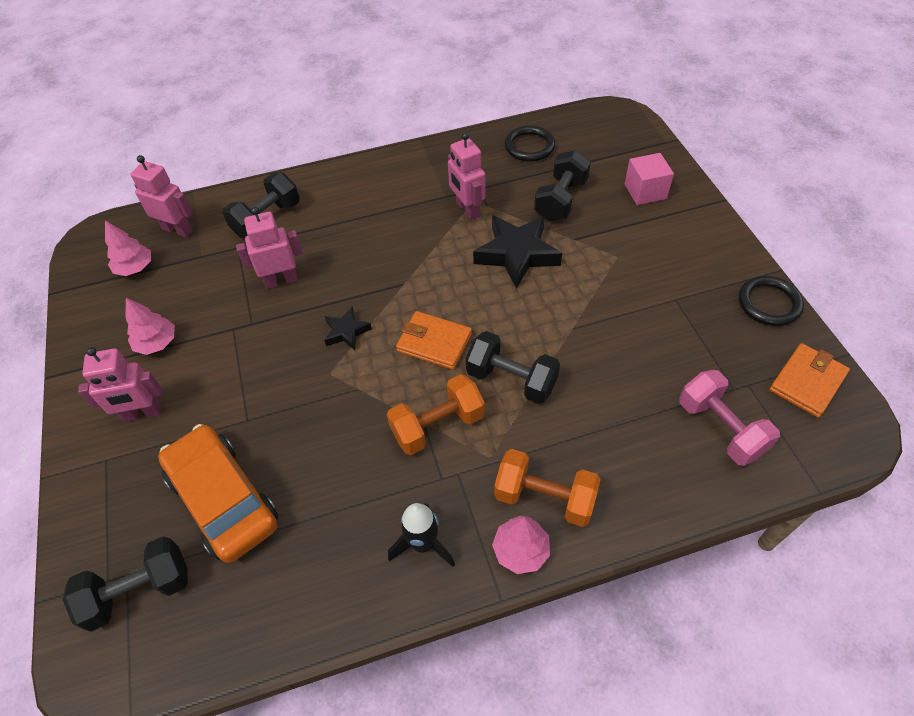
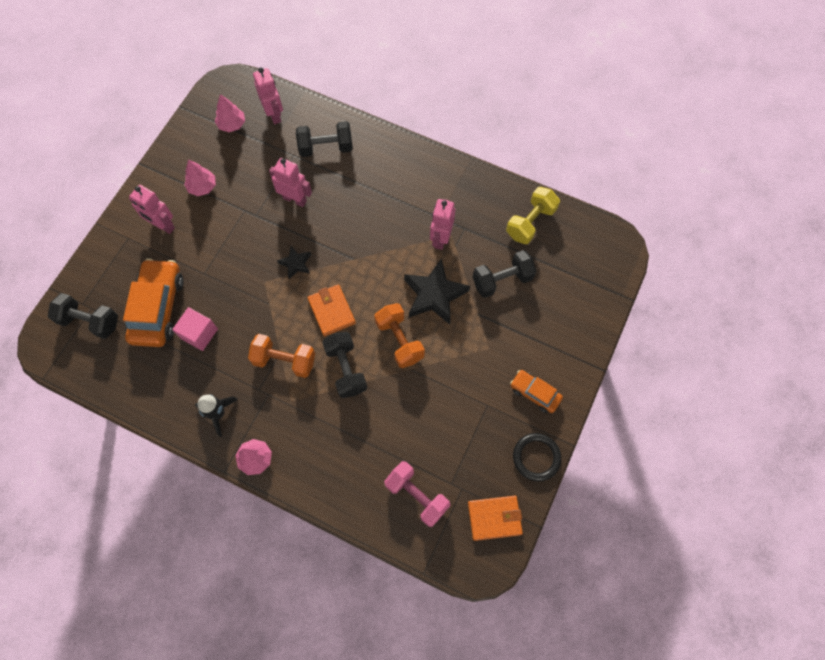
camera: 40 degrees right, 15 degrees up
orange dumbbell [494,449,601,527] -> orange dumbbell moved to [374,303,425,368]
black ring [504,125,555,161] -> yellow dumbbell [506,187,560,244]
pink cube [624,153,674,205] -> pink cube moved to [172,307,218,351]
pink dumbbell [679,370,780,466] -> pink dumbbell turned 60 degrees counterclockwise [384,461,450,527]
none -> orange car [510,370,563,413]

